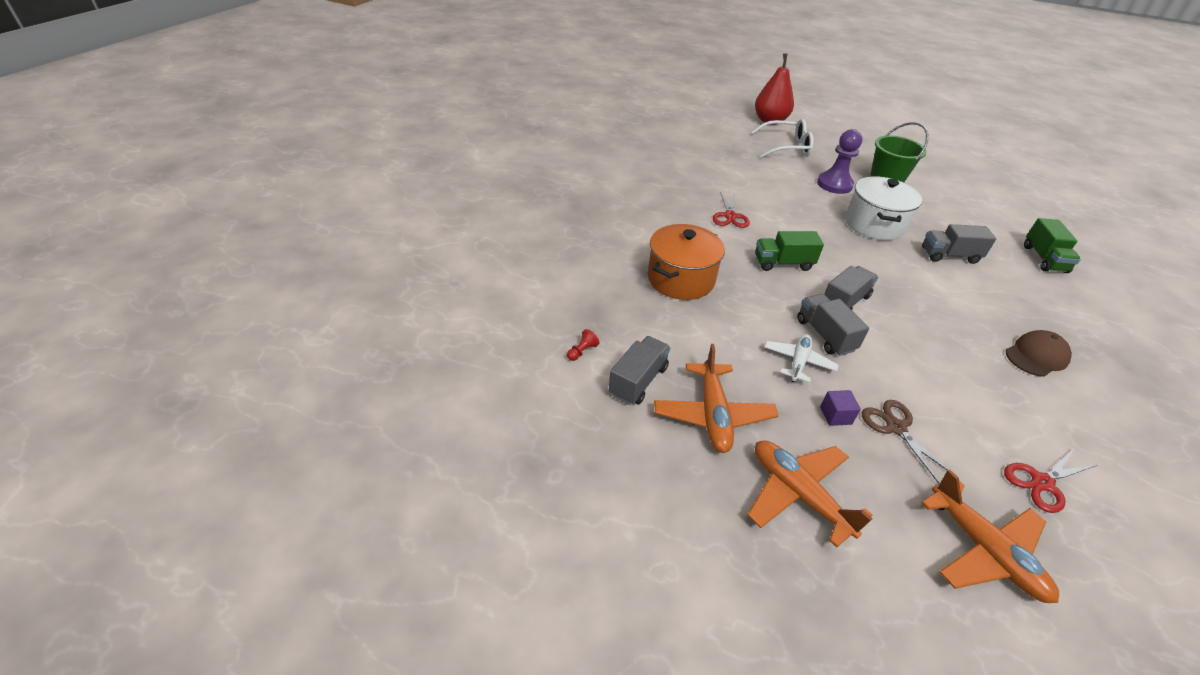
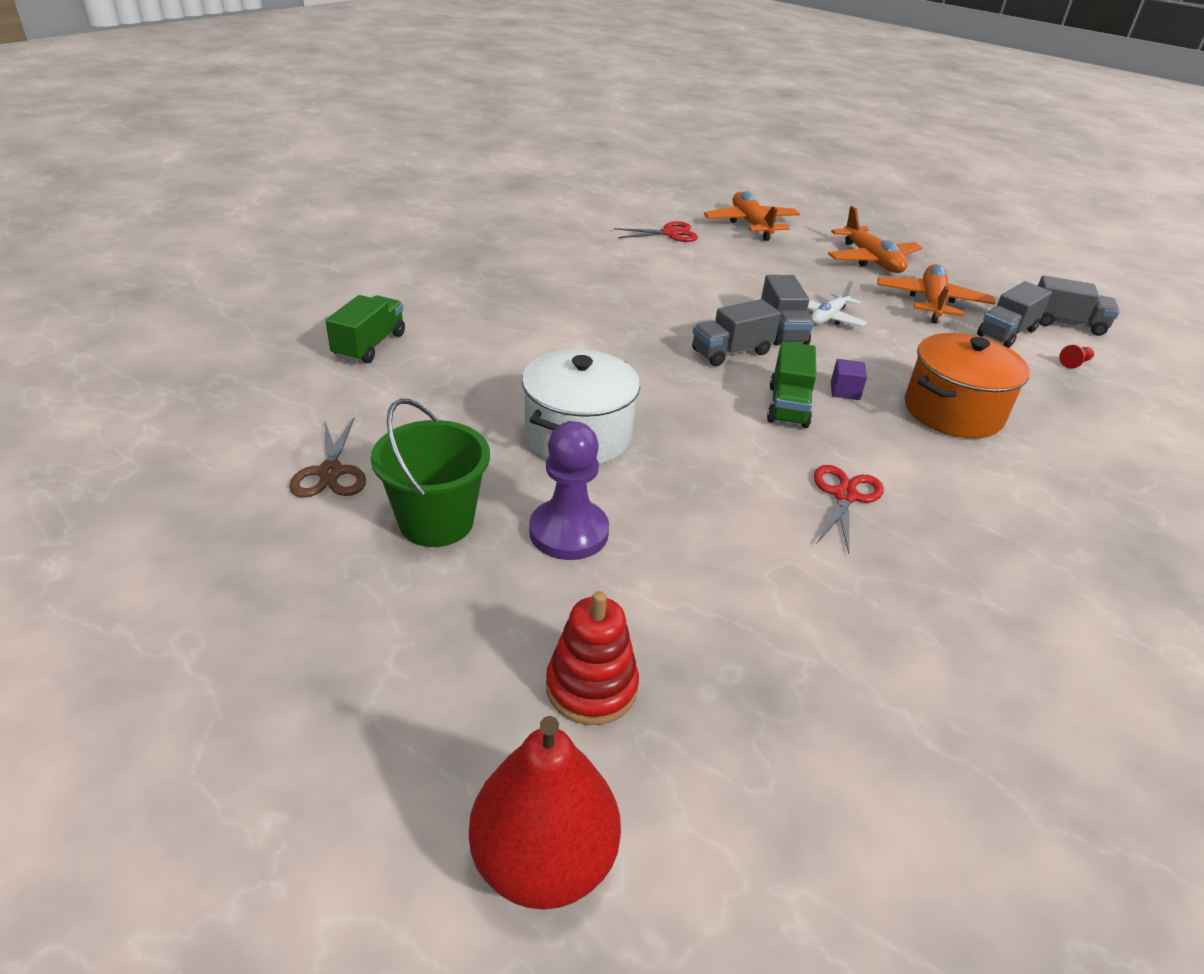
camera: 165 degrees left, 5 degrees down
white glasses [751,119,814,158] -> red stacking toy [546,591,639,725]
green truck [755,231,824,271] -> green truck turned 90 degrees clockwise [767,341,816,428]
purple cube [820,390,861,426] -> purple cube moved to [831,359,867,400]
brown scissors [862,400,949,484] -> brown scissors moved to [289,418,366,498]
grey truck [922,224,996,264] -> grey truck moved to [1038,276,1120,336]
brown cap [1005,330,1072,377] -> none

